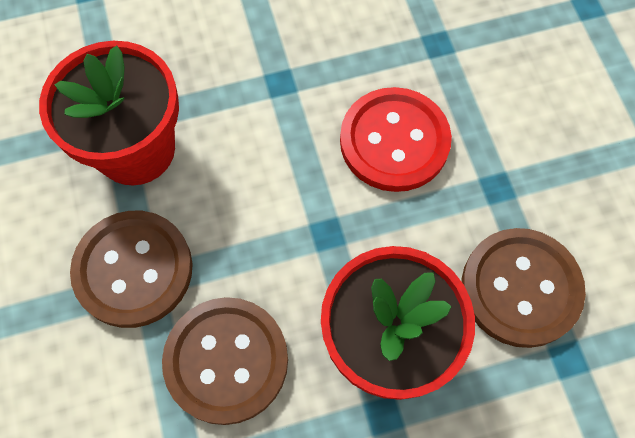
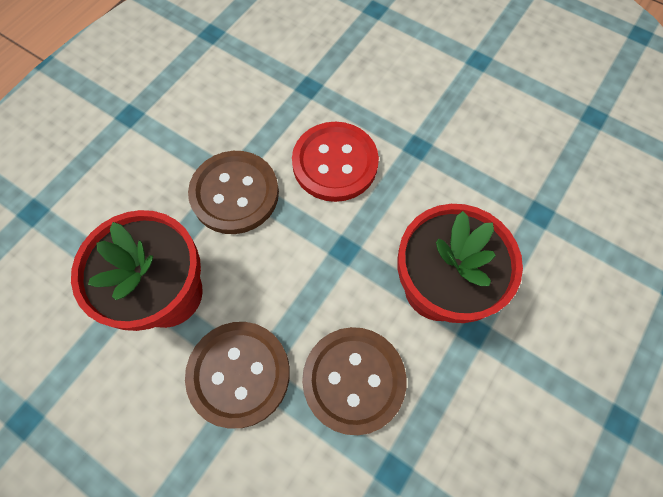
camera: 40 degrees left, 0 degrees up
brown button [462,228,586,348] -> brown button moved to [188,151,279,234]

